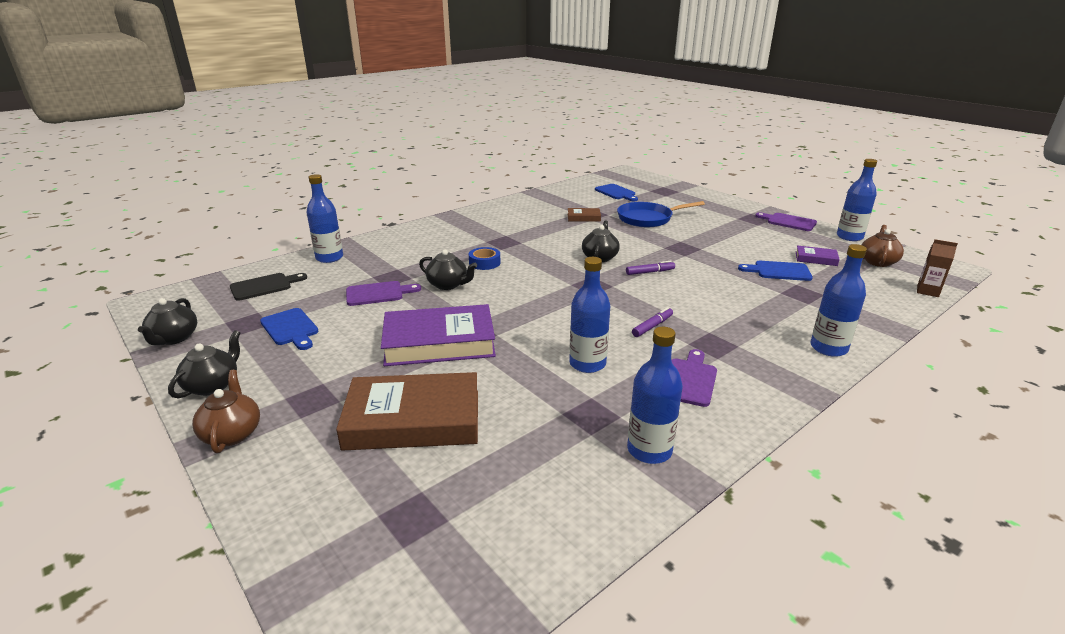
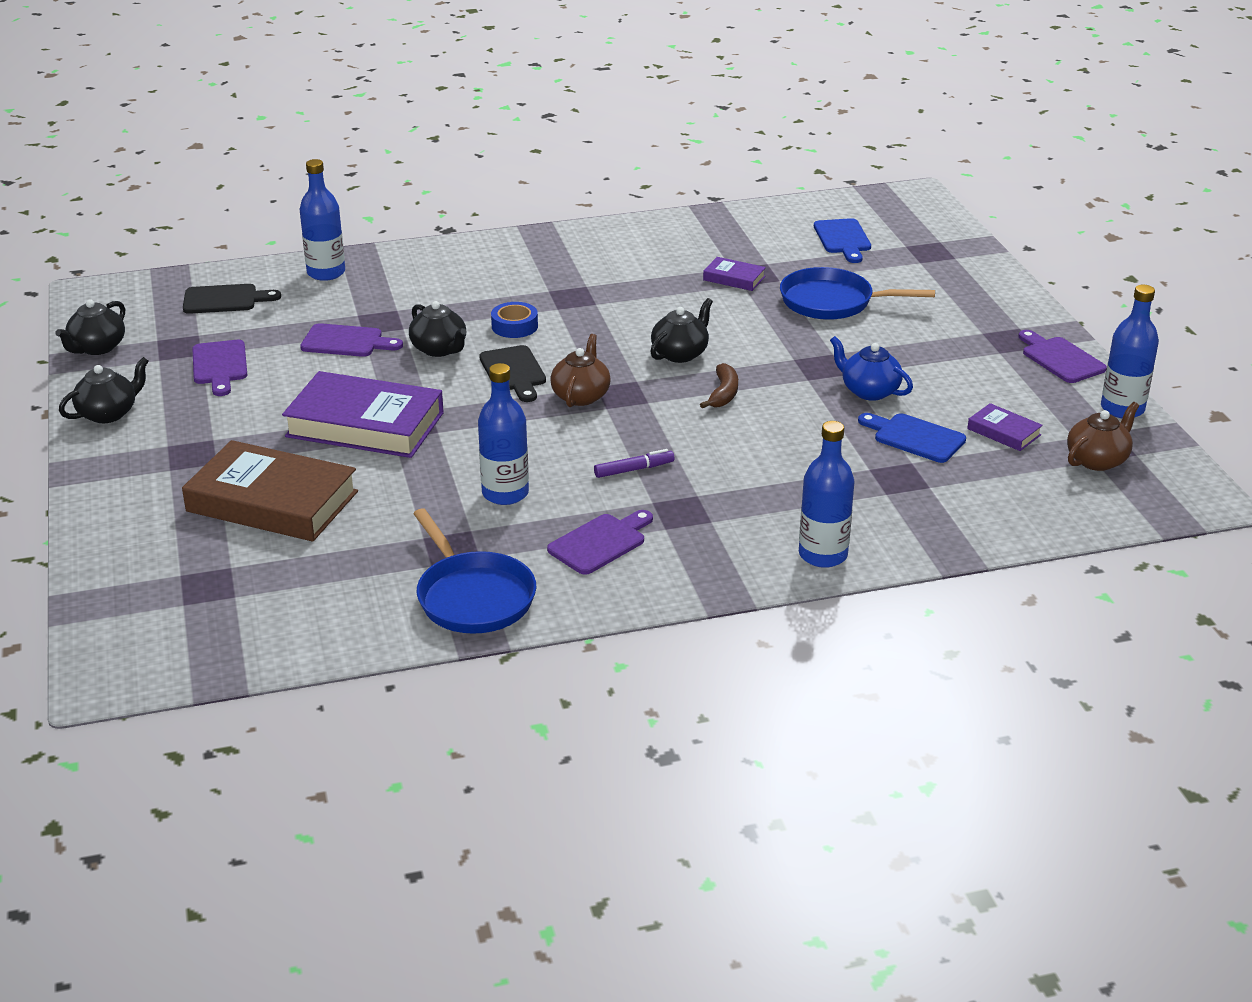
camera: 25 degrees right, 5 degrees up
brown teapot [192,370,260,453] -> brown teapot moved to [550,334,611,407]
blue cutting board [260,308,318,350] -> purple cutting board [192,340,247,396]
brown book [568,208,601,222] -> purple book [703,257,766,291]
purple marker [626,261,675,275] -> brown banana [700,363,738,408]
blue bottle [627,327,683,464] -> blue pan [413,508,536,634]
brown carton [917,239,958,297] -> none
none -> black cutting board [479,345,546,402]
none -> blue teapot [830,336,913,401]

